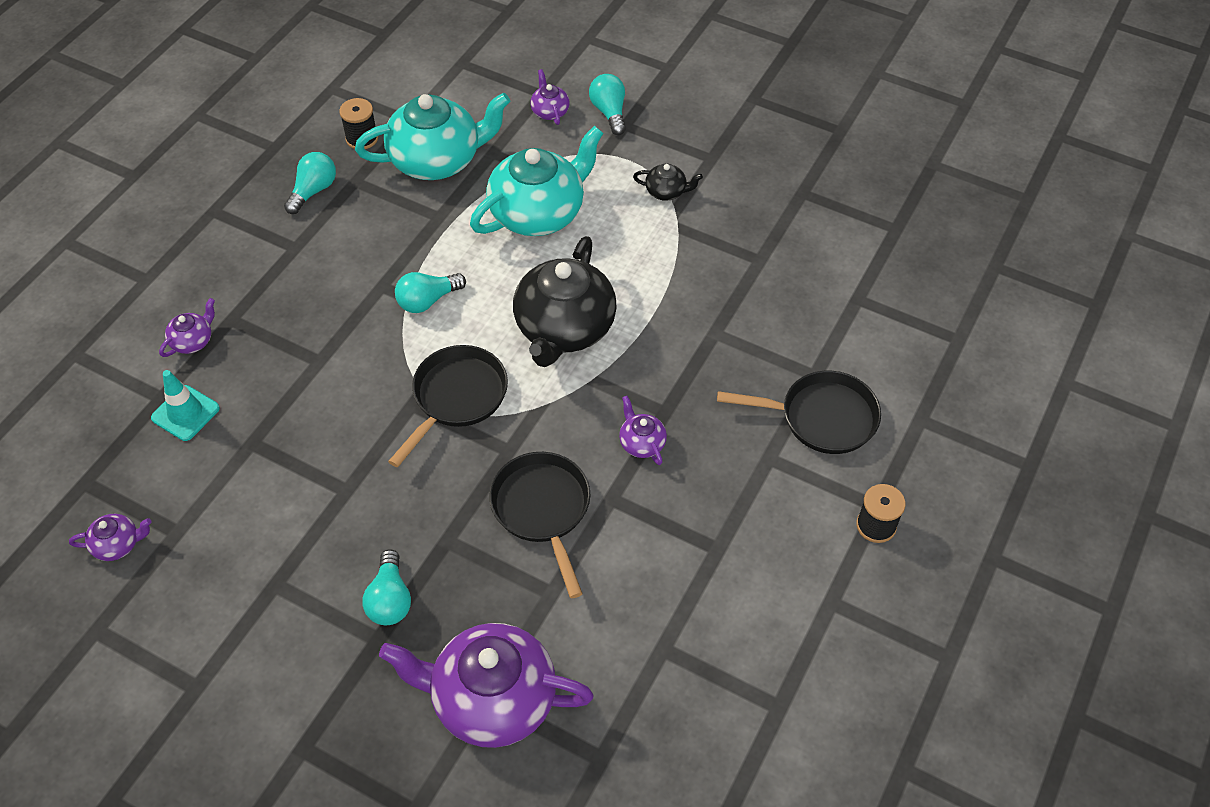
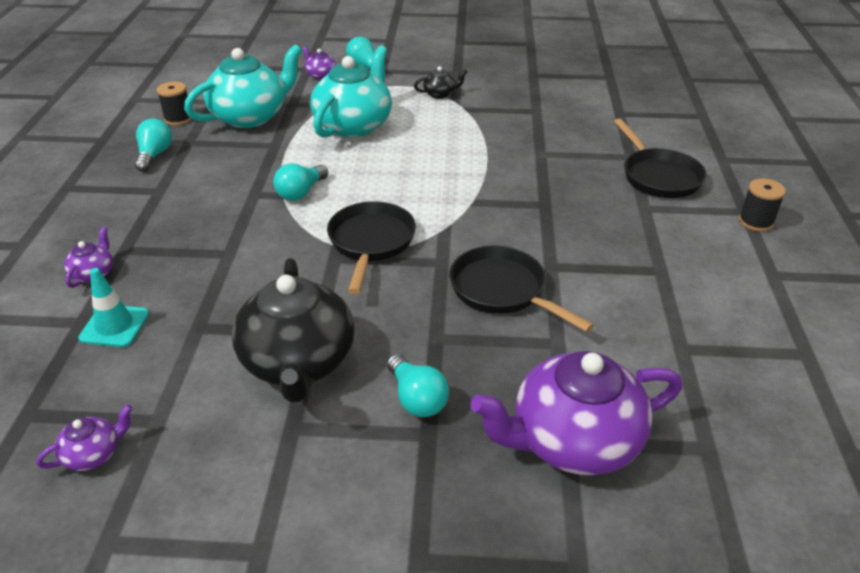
camera: 25 degrees left, 15 degrees down
black teapot [513,236,617,367] -> black teapot moved to [232,258,354,403]
purple teapot [619,396,667,465] -> none
black pan [717,371,881,454] -> black pan turned 90 degrees clockwise [614,119,706,198]

